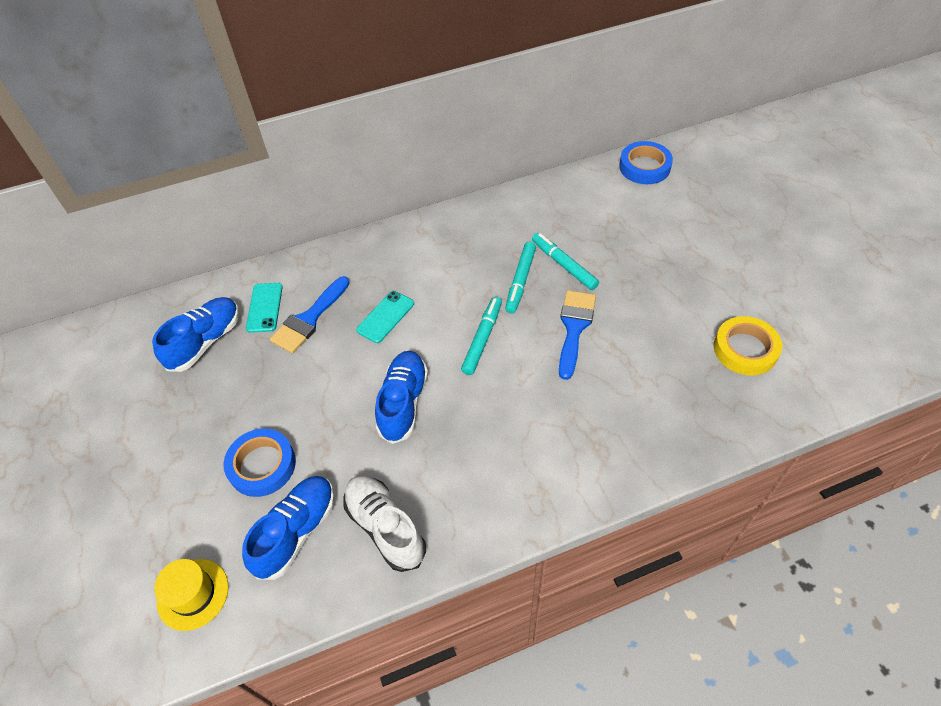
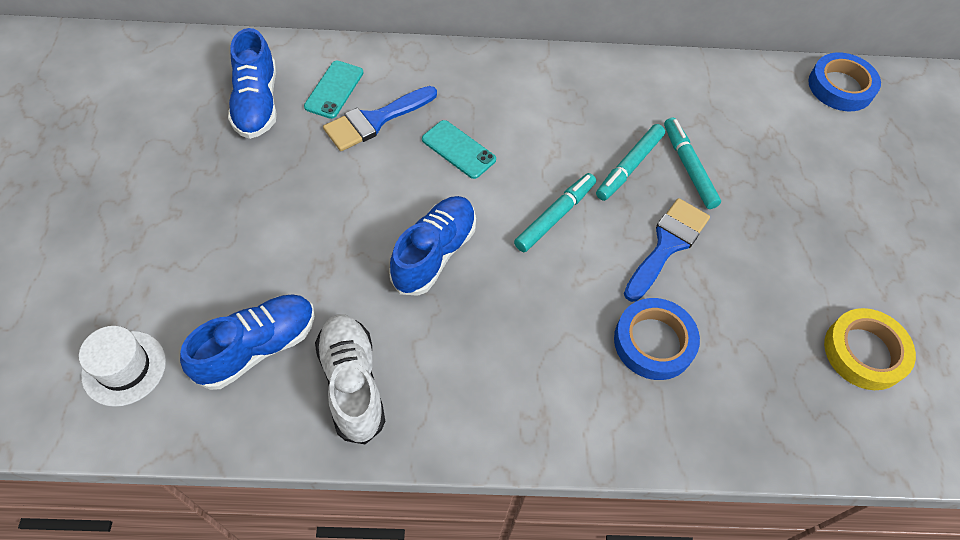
camera: 15 degrees right, 5 degrees up
blue shoe [152,297,239,372] -> blue shoe turned 120 degrees clockwise [228,28,277,139]
yellow hat [154,559,229,631] -> white hat [79,326,166,407]
blue tape [224,429,296,497] -> blue tape moved to [614,298,700,380]
turquoise phone [356,291,414,343] -> turquoise phone turned 75 degrees clockwise [422,120,496,179]

